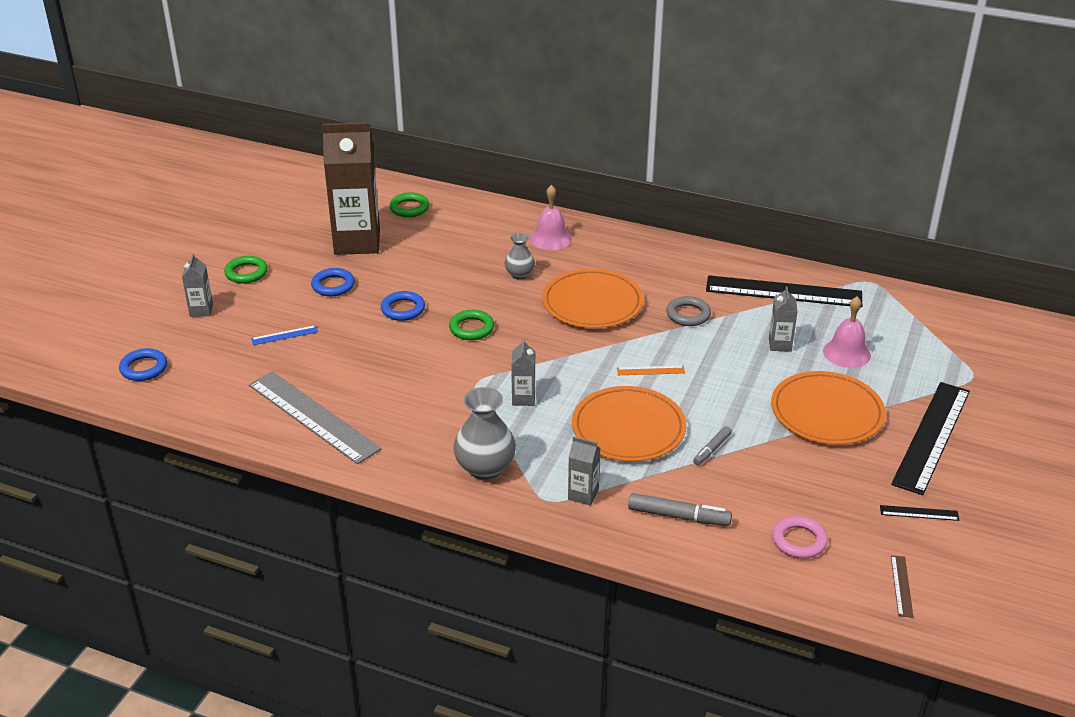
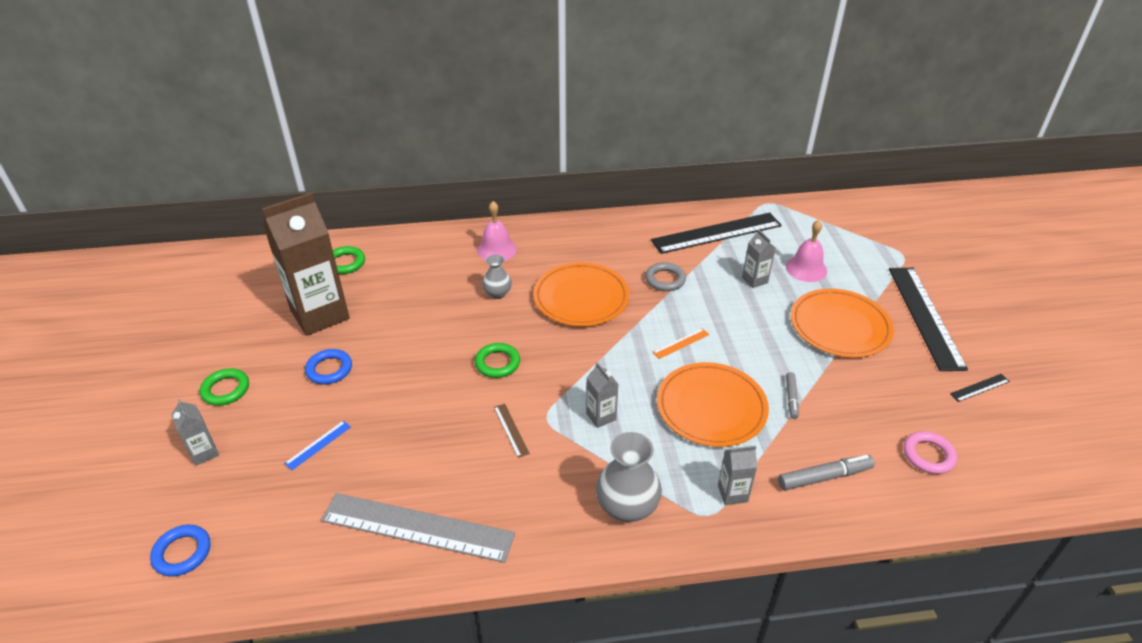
camera: 30 degrees left, 5 degrees up
blue ring [381,291,425,321] -> none
brown ruler [891,556,913,618] -> brown ruler moved to [494,404,530,458]

